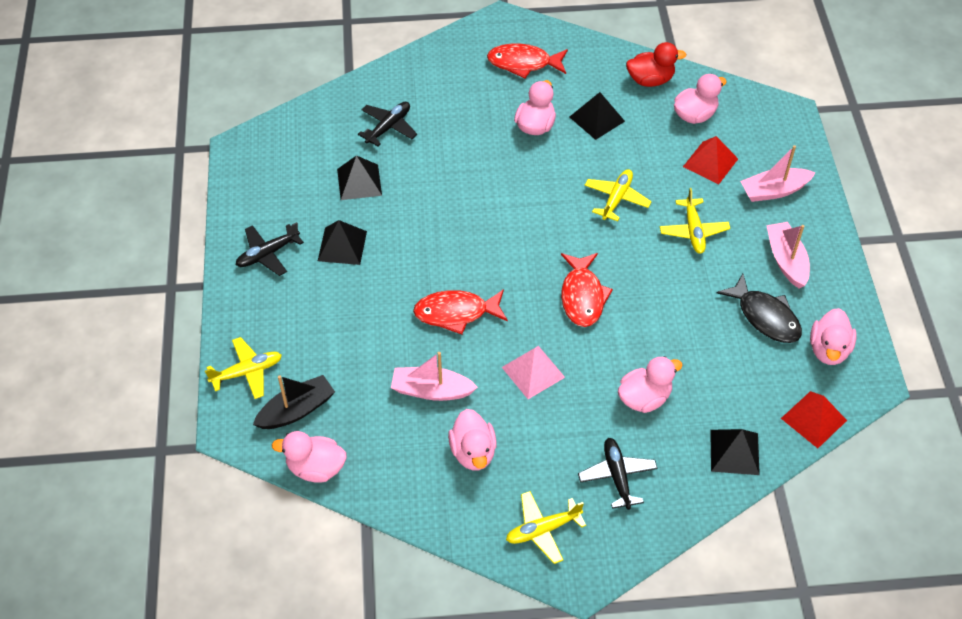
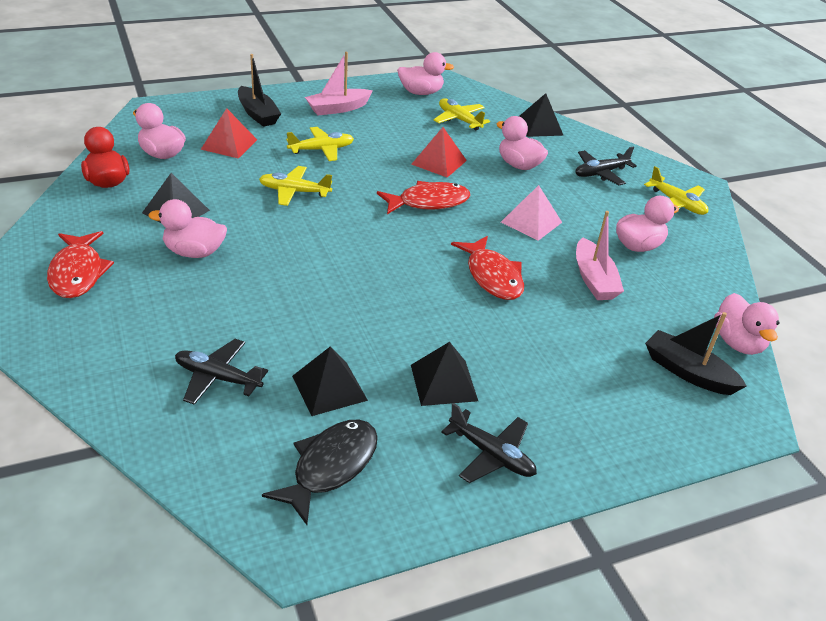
camera: 110 degrees left, 15 degrees down
yellow plane [205,337,282,399] -> yellow plane moved to [433,98,490,131]
black fish [717,274,802,343] -> black fish moved to [262,419,378,525]
pink boat [740,145,816,202] -> black boat [238,54,281,127]
red pyramid [781,391,847,448] -> red pyramid moved to [411,127,467,178]

